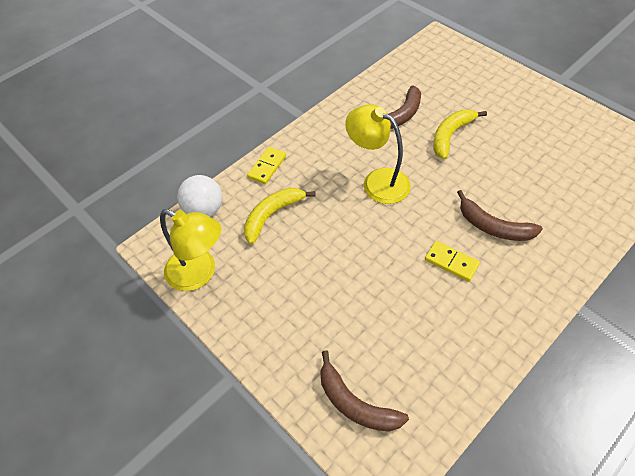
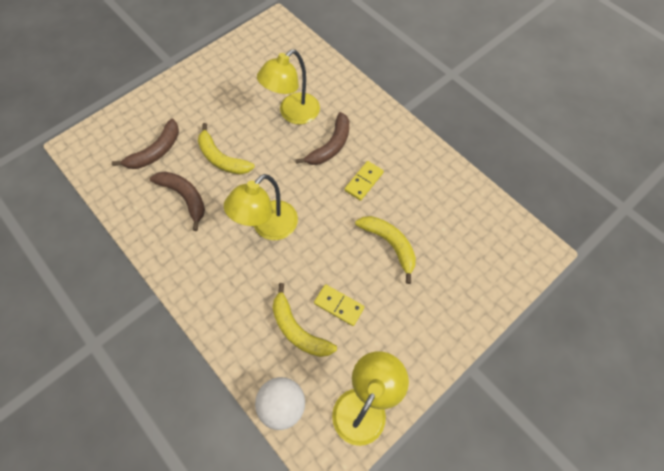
camera: 90 degrees left, 10 degrees up
yellow domino [247,147,286,184] -> yellow domino moved to [314,284,364,326]
brown banana [320,350,409,432] -> brown banana moved to [112,119,179,169]
none -> yellow lamp [257,49,320,125]
none -> yellow banana [355,216,416,284]

